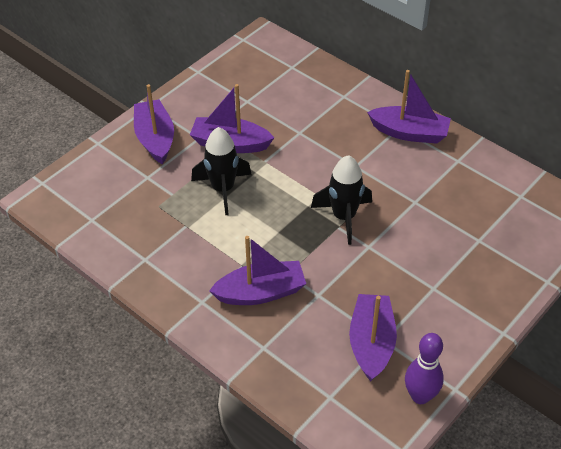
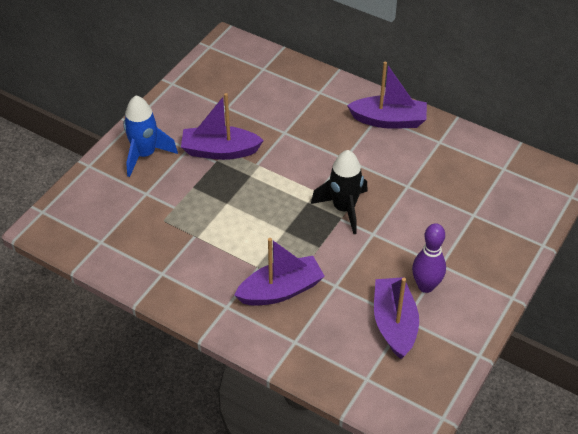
camera: 10 degrees left, 0 degrees up
purple boat [134,84,174,164] -> blue rocket [123,95,178,177]
black rocket [191,127,252,215] -> none
purple bowling pin [405,333,444,404] -> purple bowling pin moved to [412,223,446,293]

